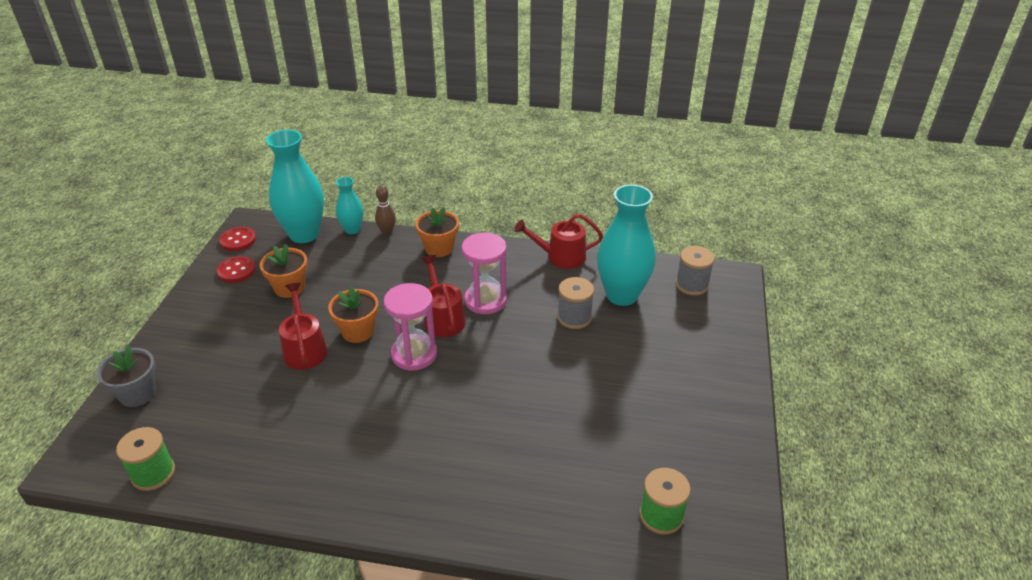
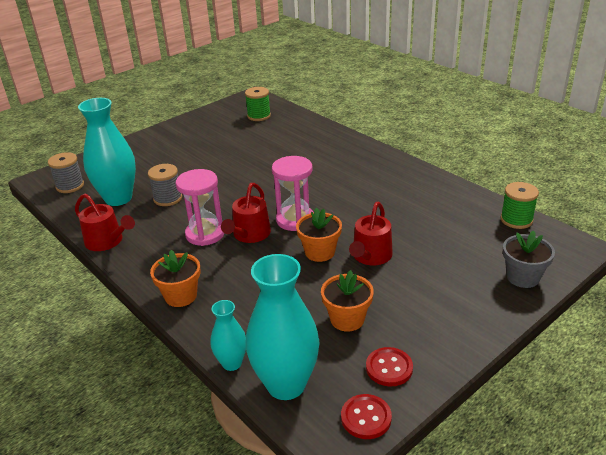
camera: 140 degrees left, 5 degrees down
brown bowling pin [375,185,396,235] -> none

